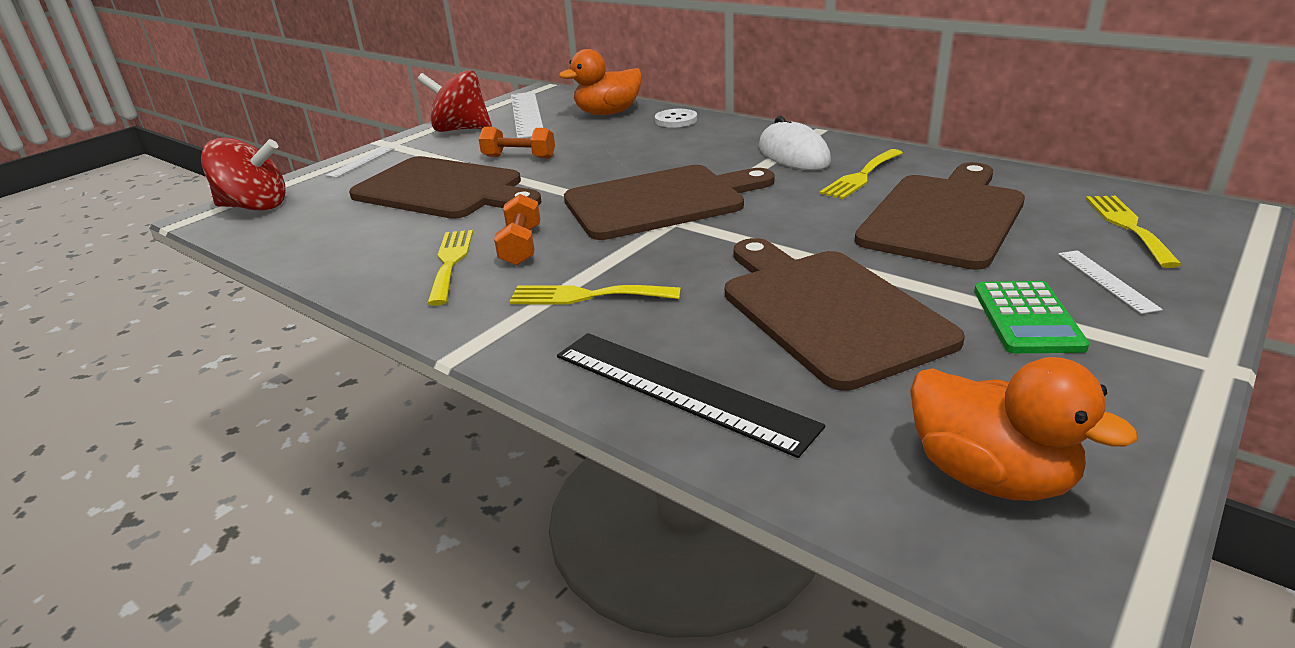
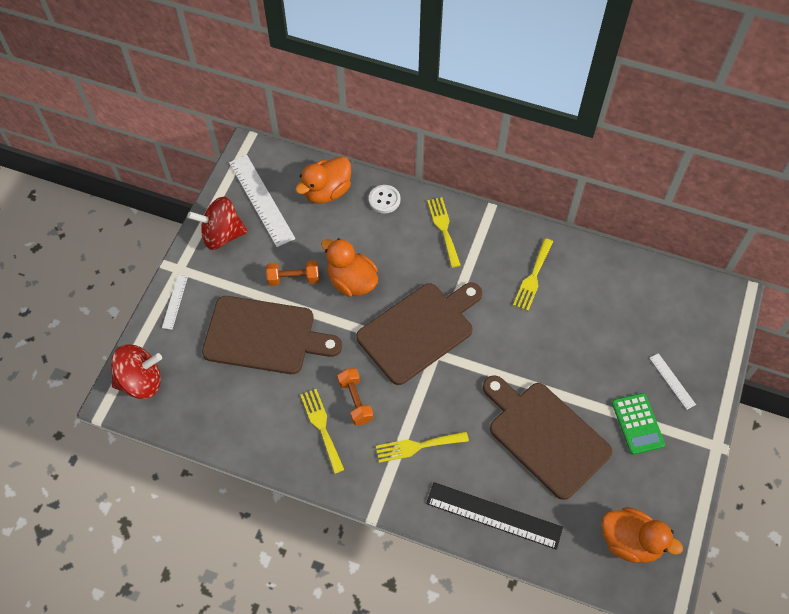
camera: 20 degrees left, 30 degrees up
white mouse [759,116,831,170] -> none
brown cutting board [855,162,1025,270] -> none
yellow fork [1086,196,1182,268] -> yellow fork moved to [427,197,461,268]
none -> orange duck [321,238,378,297]

